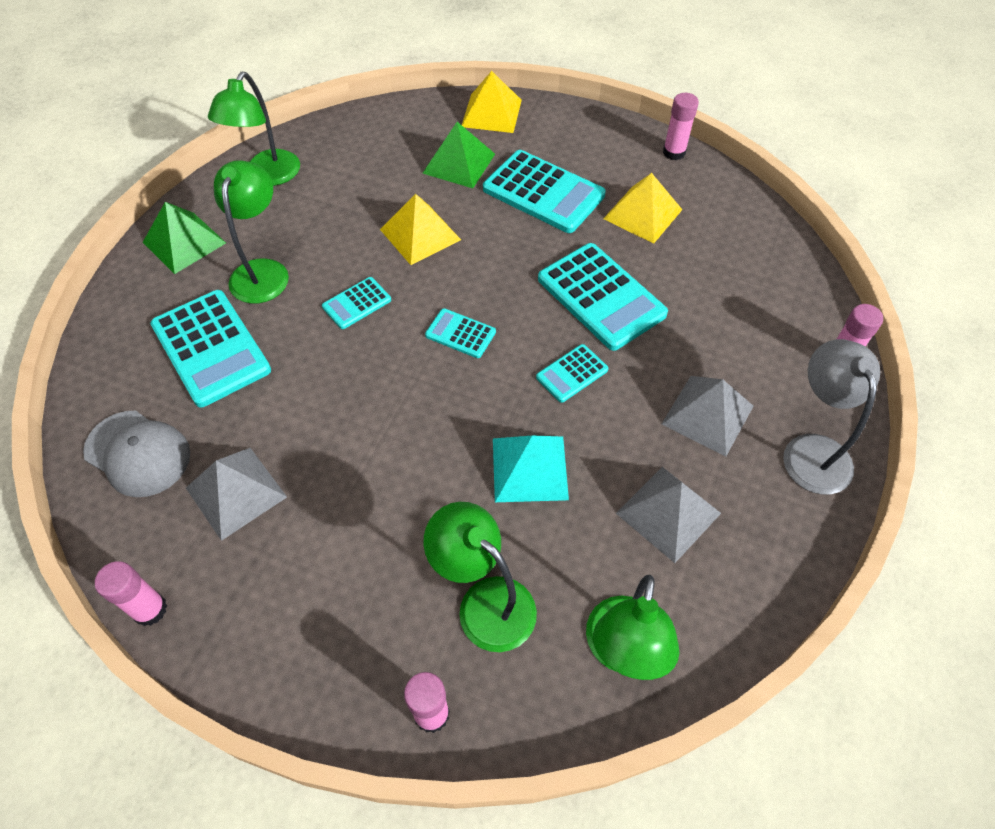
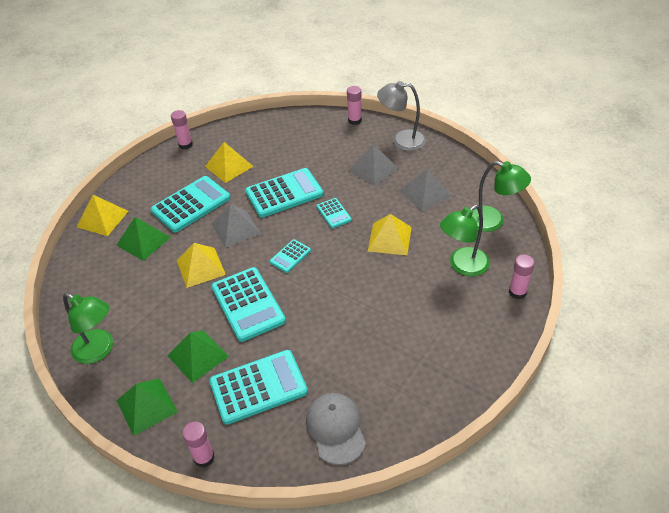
camera: 75 degrees left, 10 degrees down
grey cap [83,411,190,497] -> grey cap turned 60 degrees counterclockwise [306,393,366,465]
pink glue stick [95,561,167,626] -> pink glue stick moved to [183,421,214,468]
grey pyramid [186,448,287,541] -> grey pyramid moved to [212,204,261,248]
green lamp [214,160,289,304] -> green pyramid [167,330,229,383]
turquoise calculator [322,277,391,329] -> turquoise calculator [212,267,286,342], size x1.97
turquoise pyramid [493,435,569,502] -> yellow pyramid [368,214,412,255]

